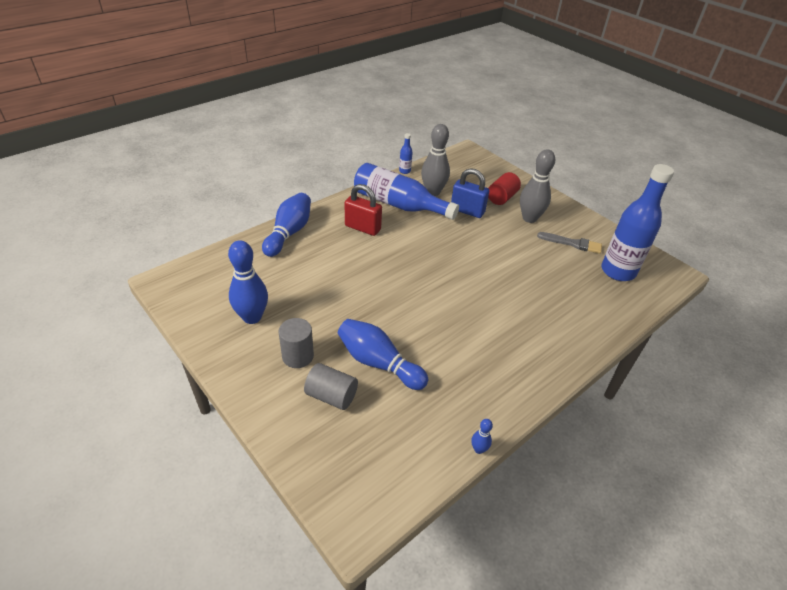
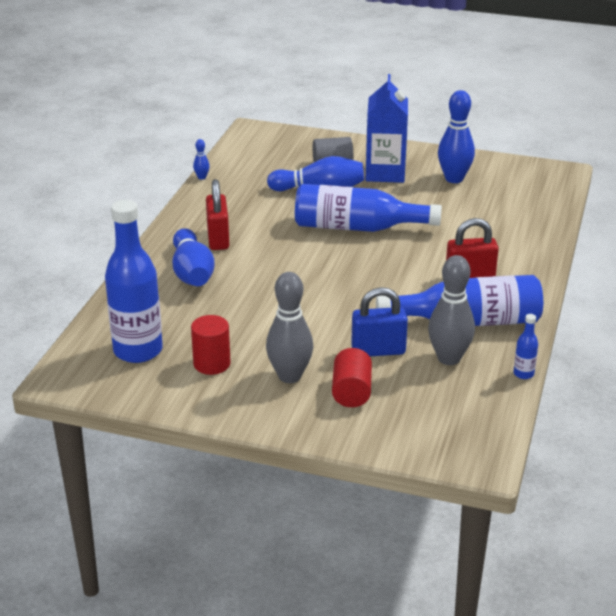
camera: 150 degrees right, 10 degrees down
blue bowling pin [262,193,311,257] -> blue bowling pin moved to [172,228,215,286]
grey cylinder [279,318,314,368] -> blue carton [366,74,408,183]
grey brush [537,232,602,254] -> red cylinder [191,315,230,375]
none -> red padlock [206,179,229,250]
none -> blue bottle [295,184,442,232]

